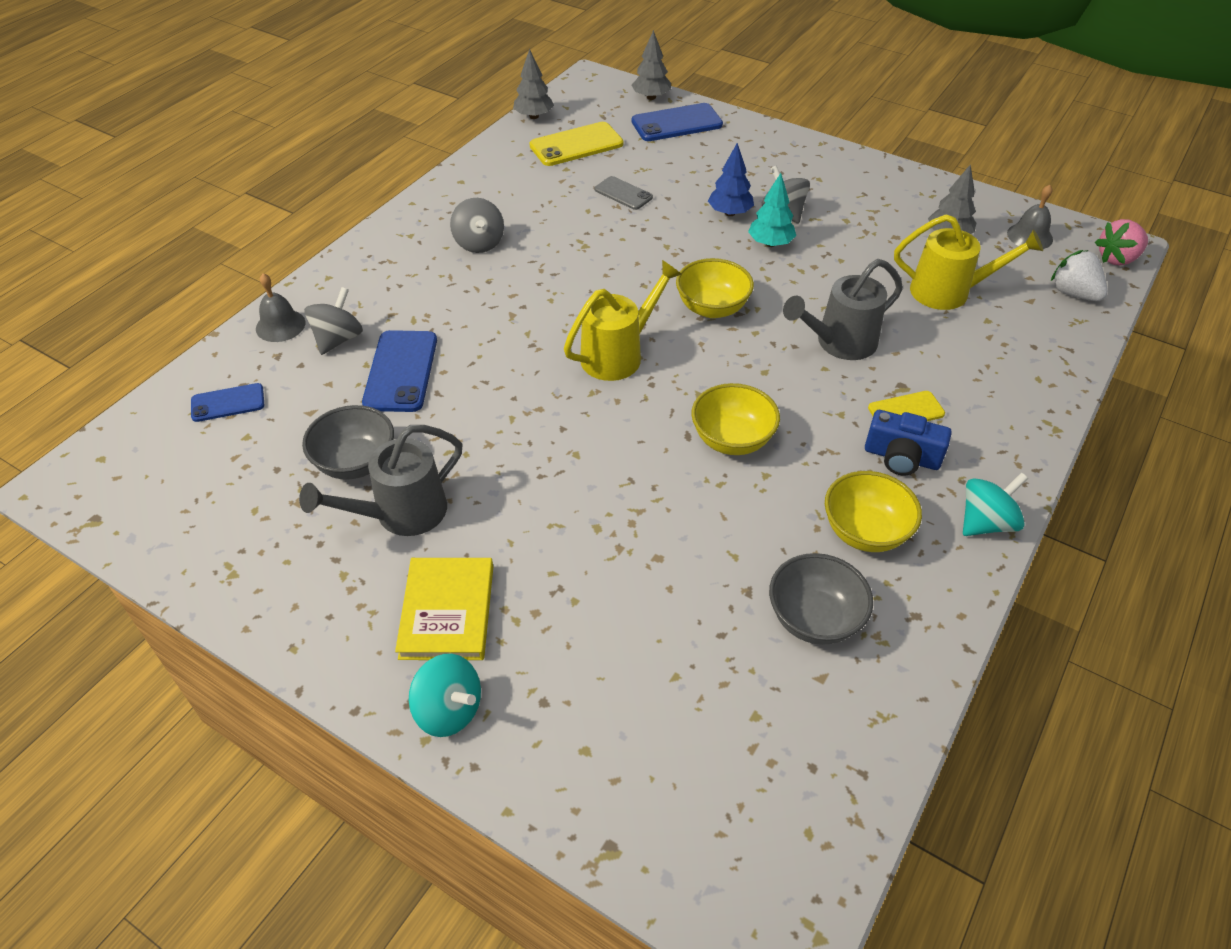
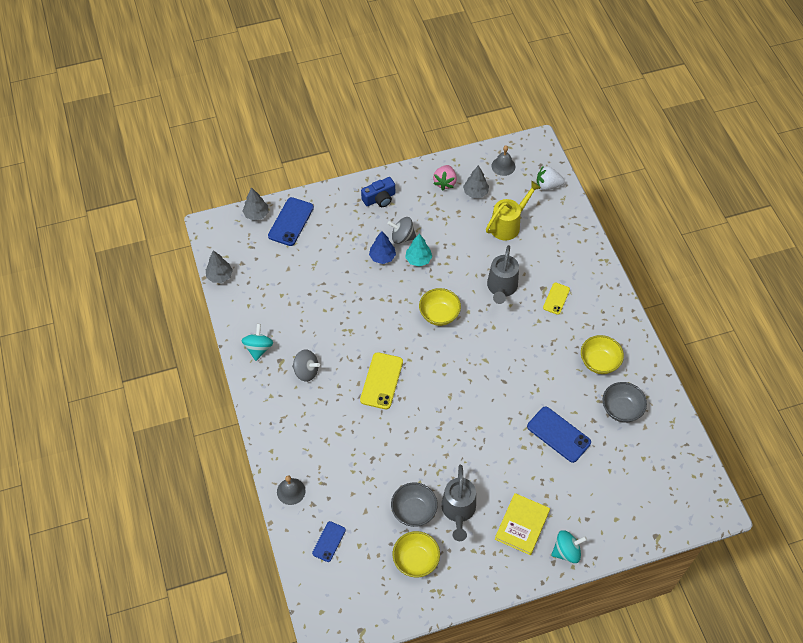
camera: 50 degrees left, 10 degrees up
grey spinning top [304,287,363,355] -> none
blue phone [362,330,437,412] -> blue phone moved to [527,407,591,463]
yellow book [395,558,493,660] -> yellow book turned 75 degrees clockwise [495,493,550,555]
yellow phone [529,122,623,166] -> yellow phone moved to [360,352,403,409]
yellow watering can [564,260,682,381] -> none
grey phone [595,176,653,210] -> none
yellow bowl [691,383,780,455] -> yellow bowl moved to [393,531,440,577]
blue camera [865,410,952,475] -> blue camera moved to [361,177,395,207]
turquoise spinning top [963,473,1028,536] -> turquoise spinning top moved to [241,324,273,361]
pink strawberry [1095,219,1148,266] -> pink strawberry moved to [433,165,457,190]

